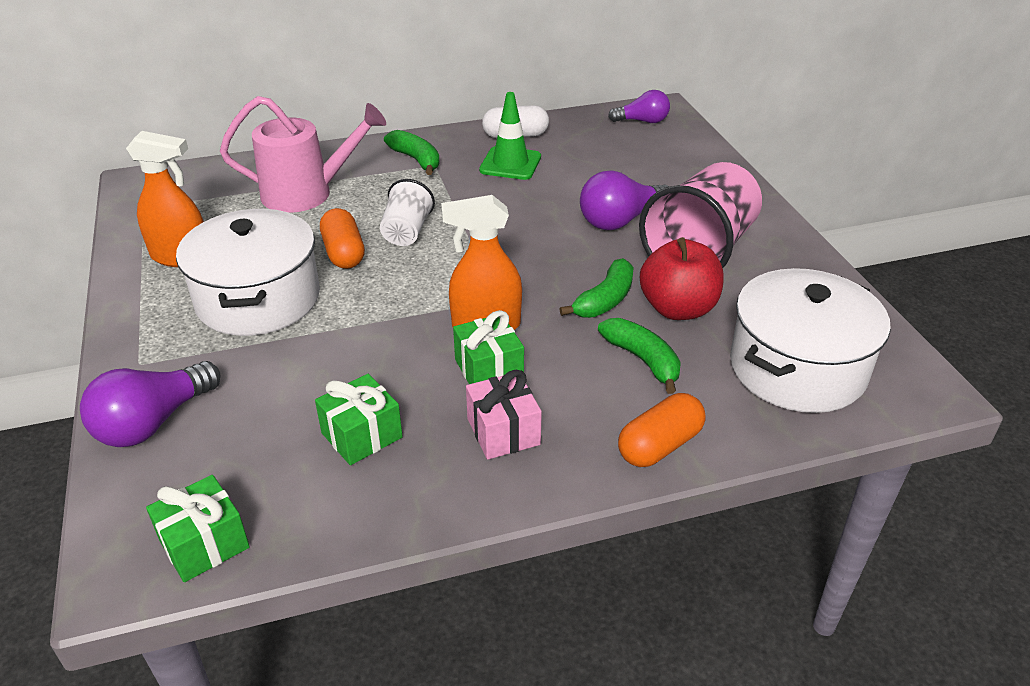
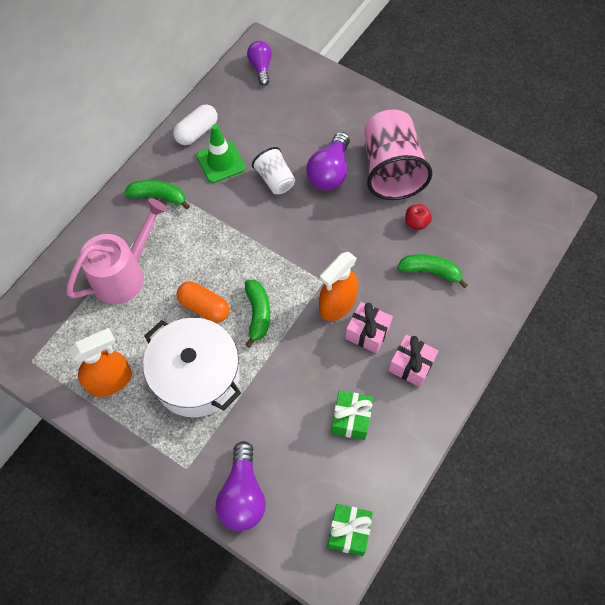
camera: 40 degrees left, 25 degrees up
white cup [380,179,435,246] -> white cup moved to [252,147,295,194]
green gift [453,310,524,384] -> pink gift [345,302,393,353]
green banana [559,258,634,318] -> green banana moved to [245,280,270,348]
purple light bulb [608,90,670,123] -> purple light bulb turned 60 degrees counterclockwise [247,41,272,86]
orange capsule [618,393,706,467] -> none
red apple [640,237,724,320] -> red apple [405,204,432,230], size x0.51
white pot [730,268,890,413] -> none

